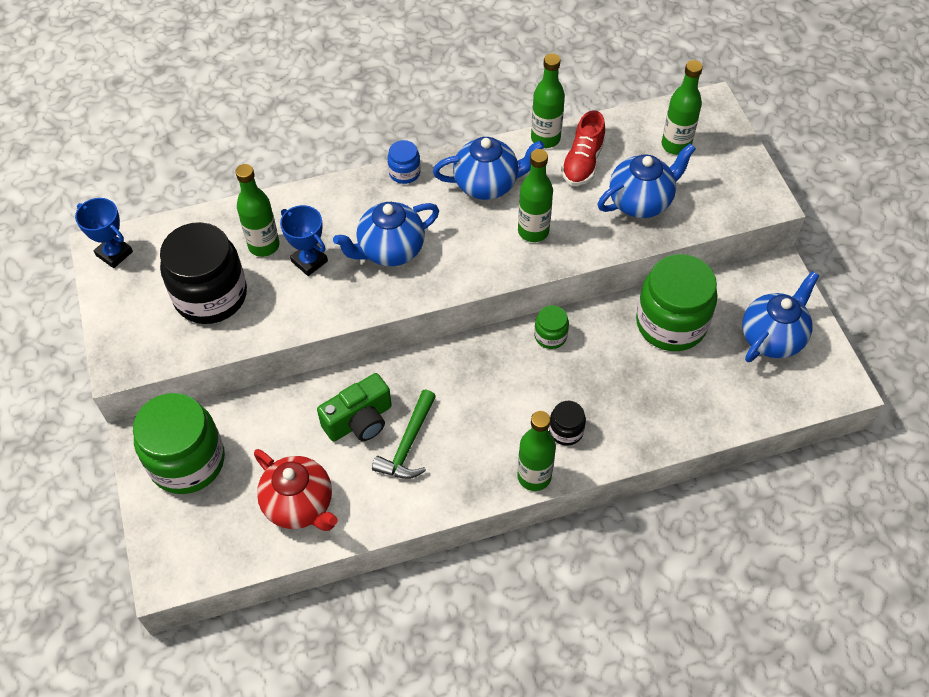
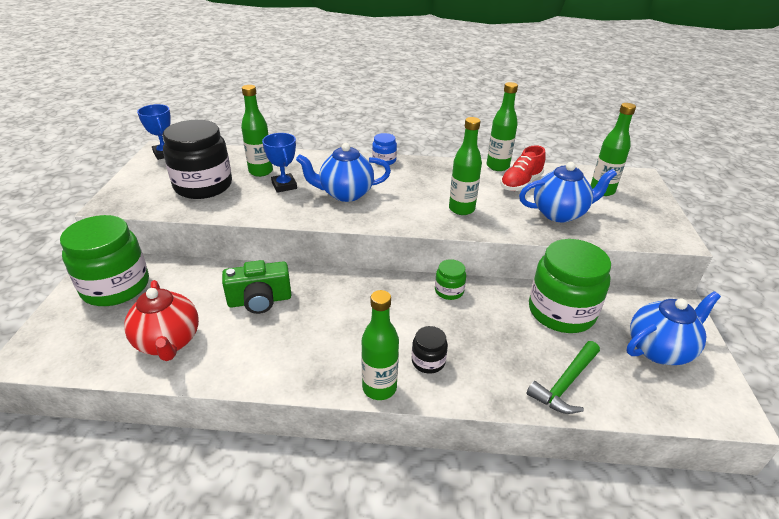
camera: 20 degrees right, 20 degrees down
green hammer [372,390,436,479] -> green hammer moved to [527,341,600,414]
blue teapot [433,137,545,200] -> none

